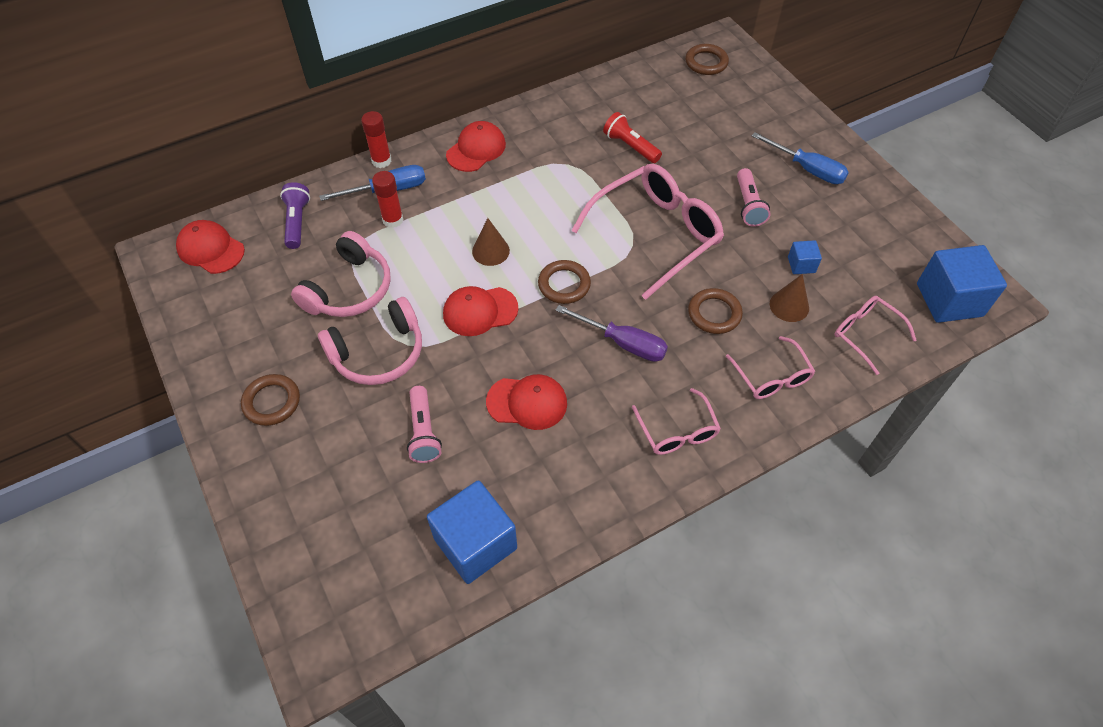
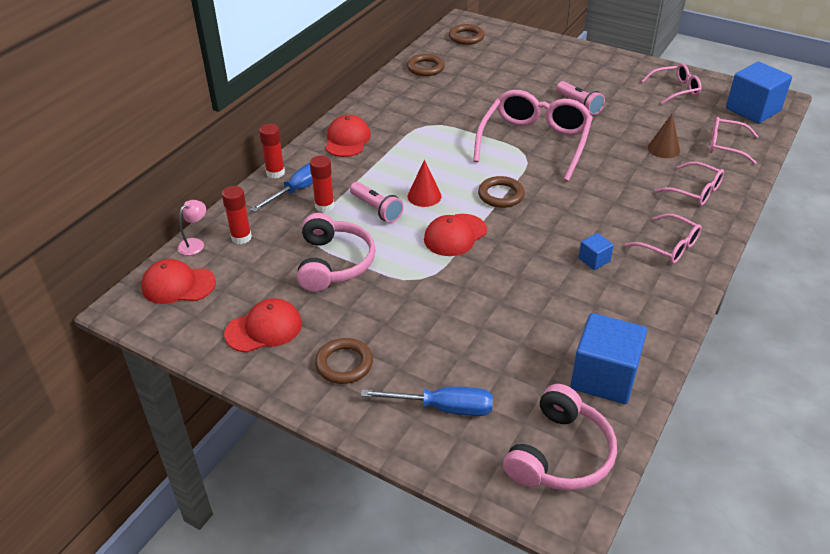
camera: 30 degrees left, 15 degrees down
purple flashlight [280,182,310,249] -> red glue stick [222,186,252,244]
pink headphones [318,297,422,385] -> pink headphones moved to [503,384,617,490]
pink flashlight [407,386,442,463] -> pink flashlight moved to [350,182,404,223]
brown cone [472,218,510,266] -> red cone [408,159,442,207]
red cap [486,374,567,430] -> red cap moved to [224,298,302,353]
purple screwdriver [556,305,668,362] -> none
red flashlight [603,112,662,163] -> none
brown ring [688,288,743,334] -> brown ring moved to [407,54,445,76]
blue screwdriver [752,132,849,184] -> blue screwdriver moved to [361,387,493,416]
blue cube [788,240,822,274] -> blue cube moved to [578,233,614,270]
none -> pink lamp [177,200,206,255]
none -> pink glasses [642,64,701,104]

